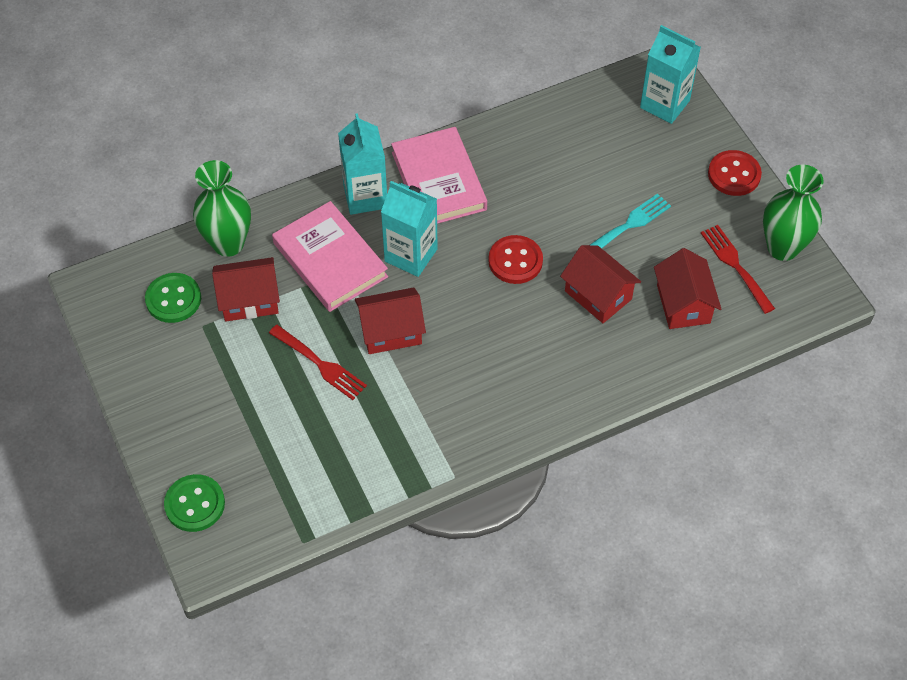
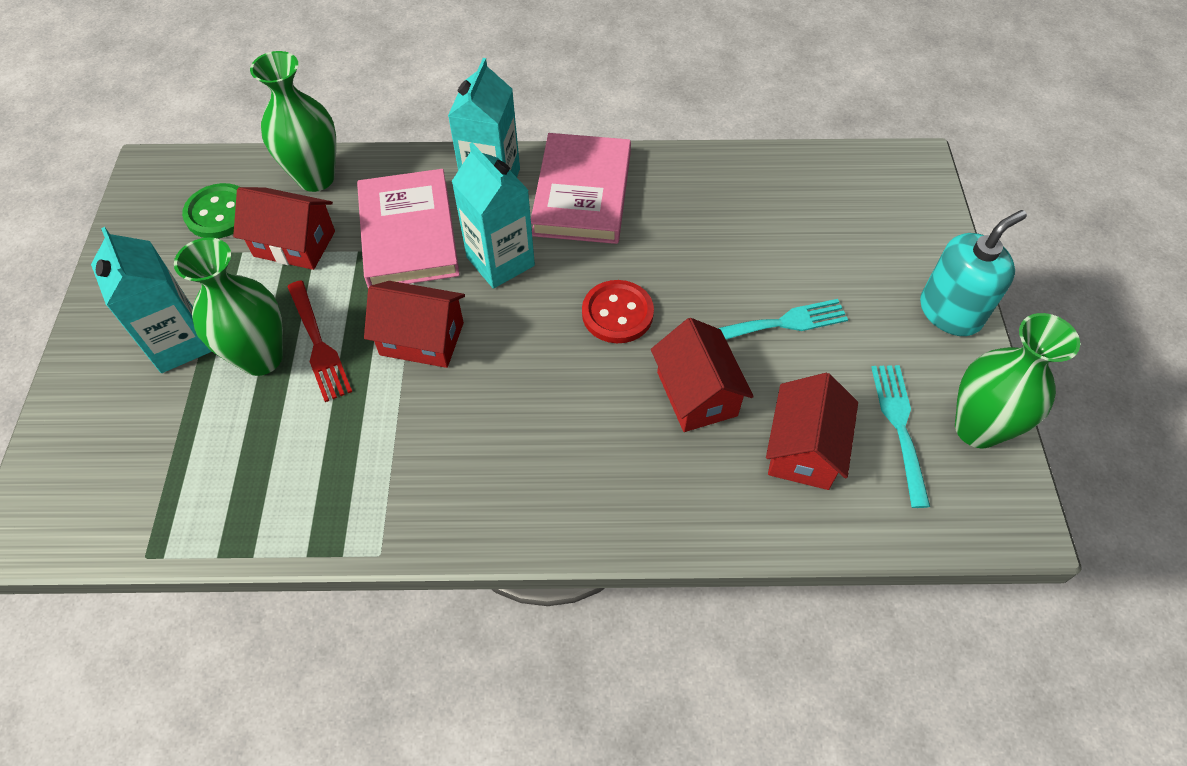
camera: 25 degrees right, 0 degrees up
green button [164,474,225,532] -> none
turquoise carton [640,25,701,124] -> turquoise carton moved to [91,227,212,373]
red fork [701,225,775,314] -> turquoise fork [871,365,930,508]
red button [708,150,762,196] -> turquoise soap dispenser [920,210,1027,336]
none -> green vase [174,237,283,376]

